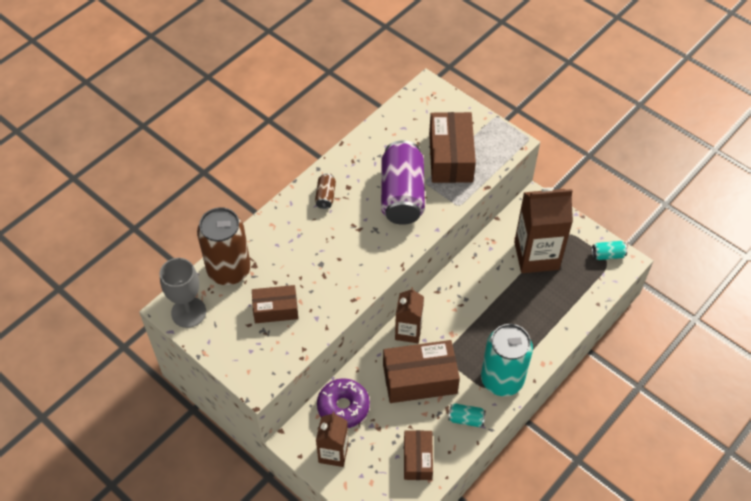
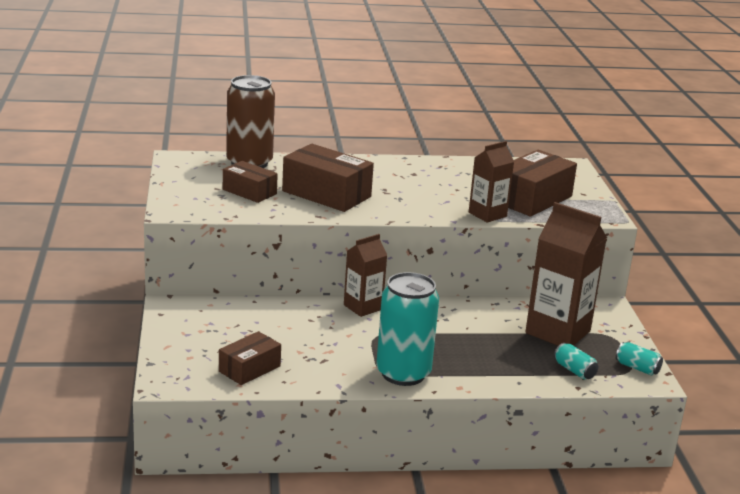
camera: 40 degrees right, 30 degrees down
grey goblet [160,258,206,328] -> none
brown can [315,174,336,209] -> none
brown carton [316,412,348,467] -> brown carton moved to [469,141,514,223]
purple donut [317,378,370,428] -> none
purple can [381,140,425,225] -> none
brown box [383,340,460,403] -> brown box moved to [282,144,374,212]
turquoise can [448,404,486,427] -> turquoise can moved to [554,343,598,380]

